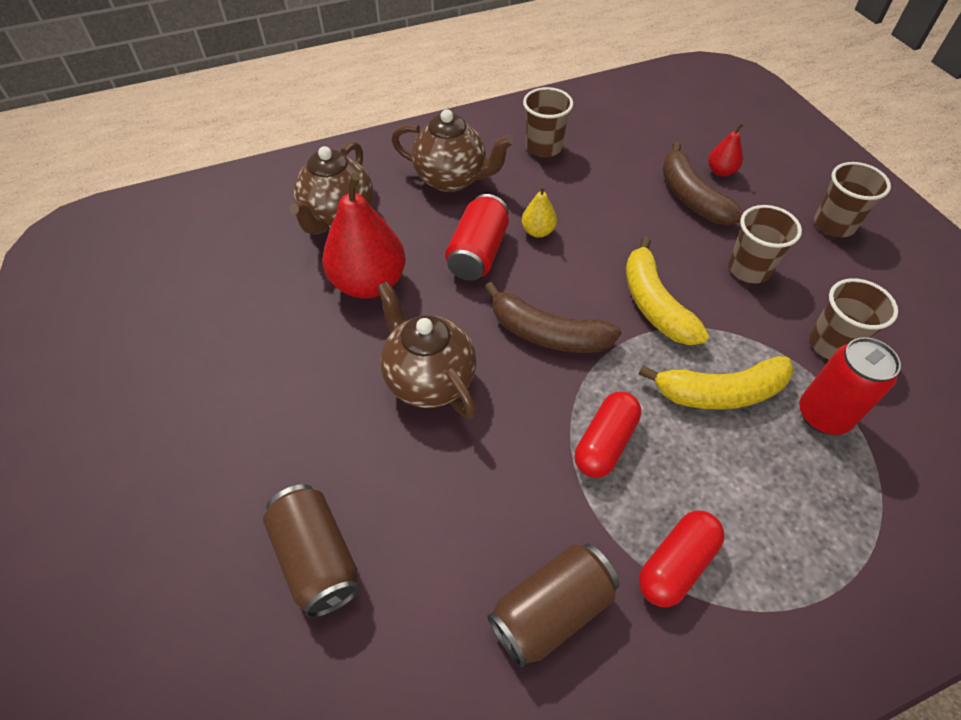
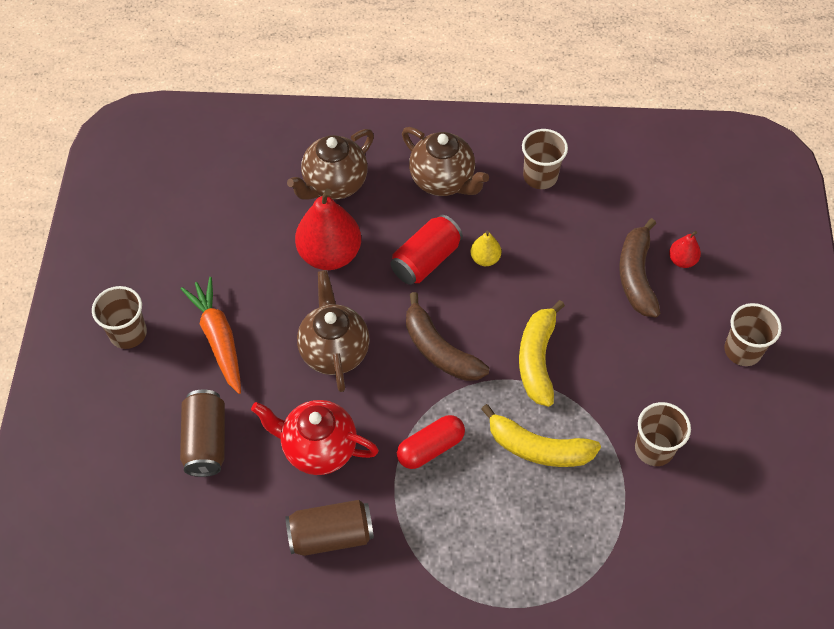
camera: 25 degrees right, 5 degrees up
red capsule [639,511,724,607] -> none
brown cup [728,205,802,283] -> brown cup moved to [92,286,147,349]
red can [799,337,901,435] -> none
none -> orange carrot [181,277,241,394]
none -> red teapot [251,400,379,475]

